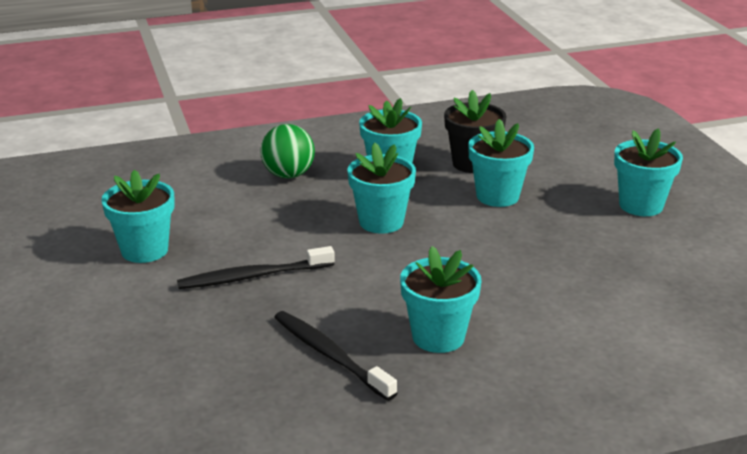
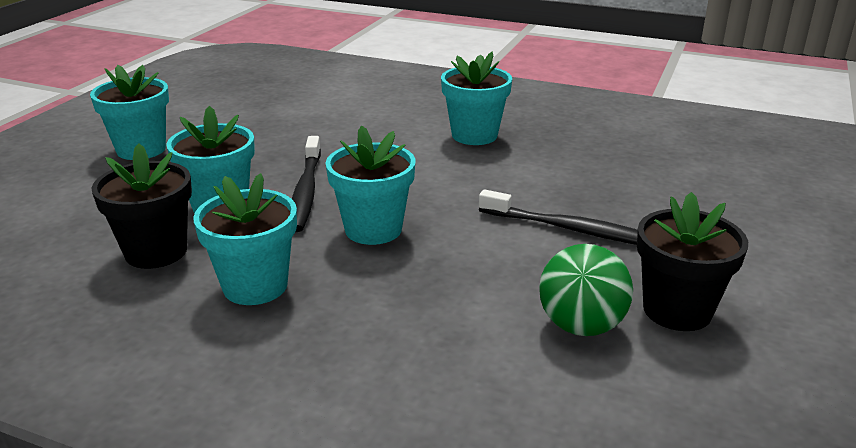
camera: 140 degrees left, 0 degrees up
turquoise flower pot [101,170,175,263] -> black flower pot [637,192,748,331]
green ball [260,124,315,178] -> green ball moved to [539,244,633,336]
black toothbrush [274,311,397,401] -> black toothbrush moved to [292,136,321,232]

